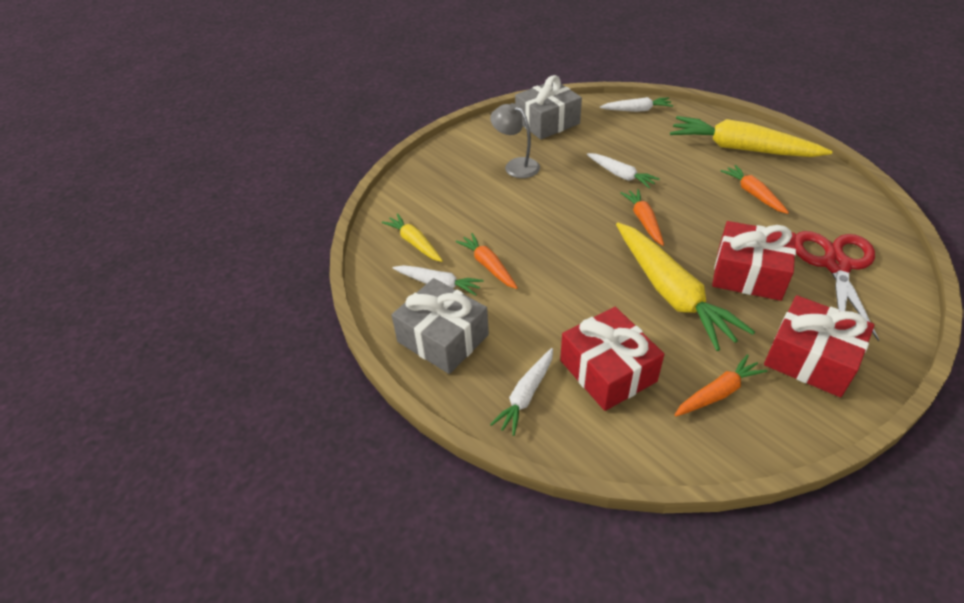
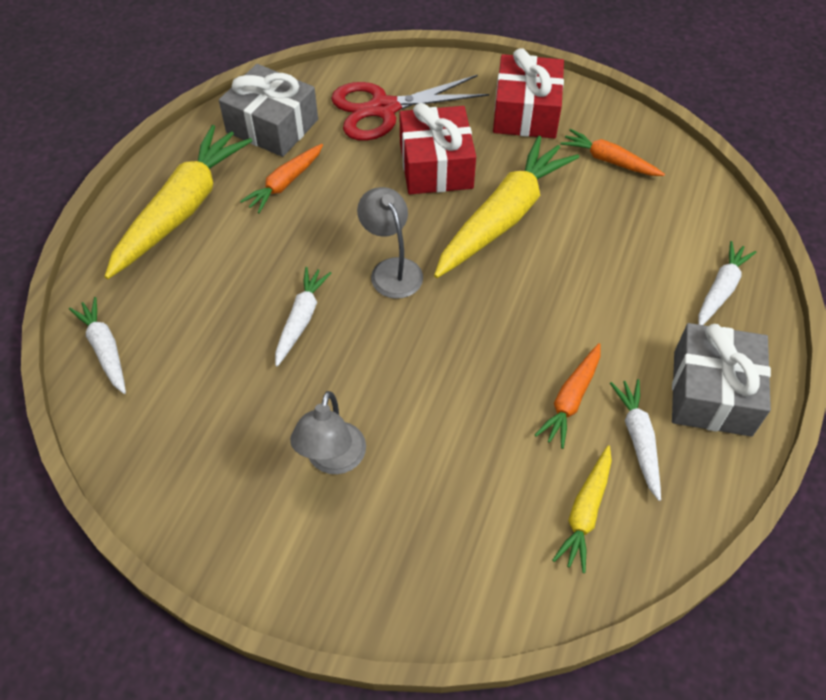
camera: 120 degrees left, 10 degrees up
white carrot [490,348,553,436] -> white carrot turned 60 degrees counterclockwise [698,241,756,325]
grey gift [515,75,582,140] -> grey gift moved to [219,64,318,157]
red gift [560,307,664,411] -> none
orange carrot [620,189,664,246] -> grey lamp [357,187,423,299]
yellow carrot [670,116,833,157] -> yellow carrot turned 150 degrees counterclockwise [105,125,252,279]

